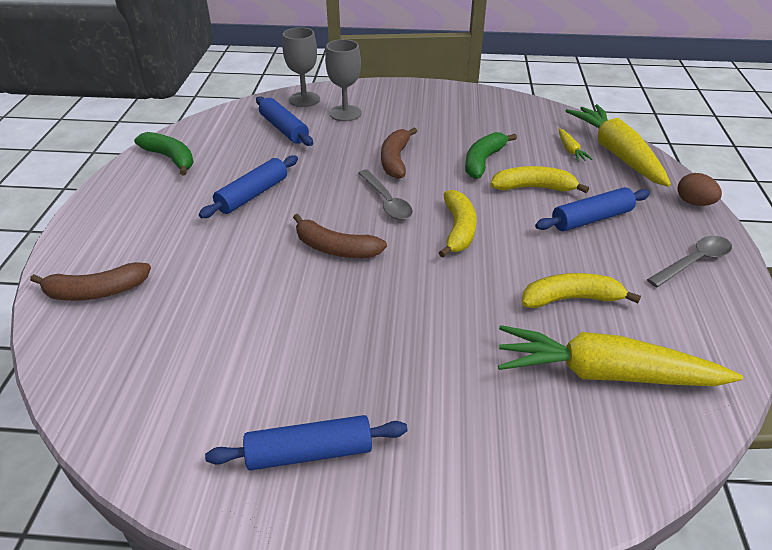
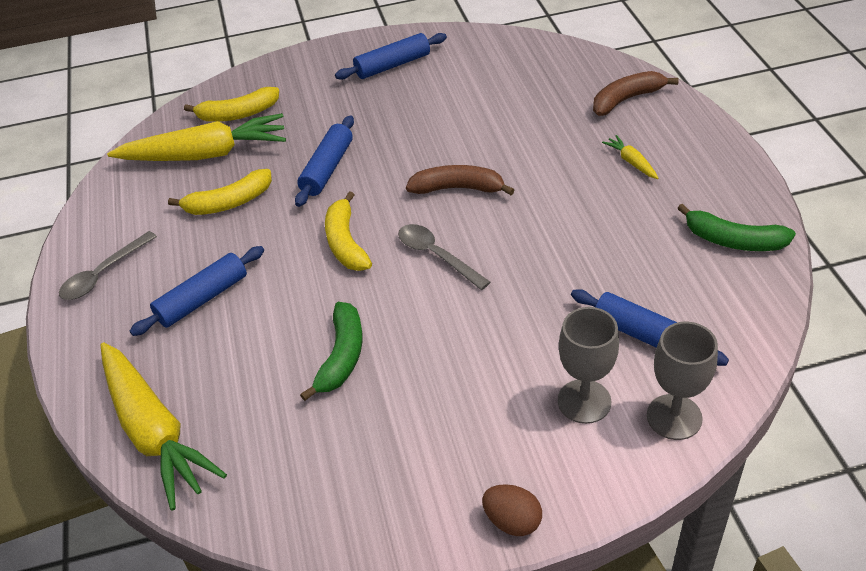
camera: 165 degrees right, 5 degrees up
blue rolling pin [199,155,298,218] -> blue rolling pin moved to [295,115,354,207]
brown banana [381,128,417,179] -> none
yellow banana [490,166,589,193] -> yellow banana moved to [184,87,279,122]
yellow carrot [559,128,593,162] -> yellow carrot moved to [602,135,659,179]
brown egg [677,173,722,206] -> brown egg moved to [482,484,542,536]

